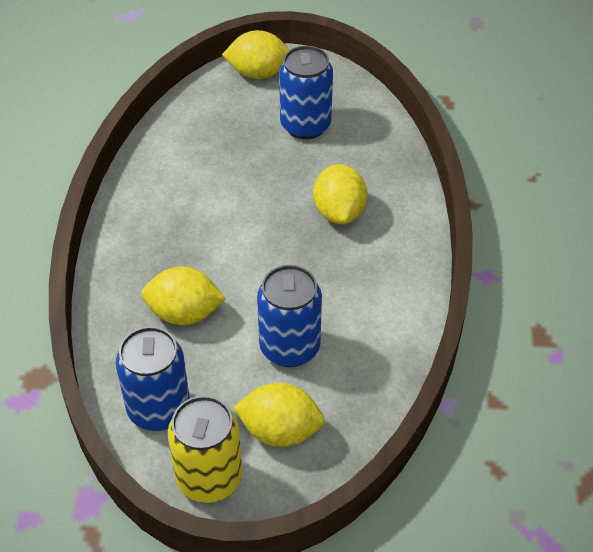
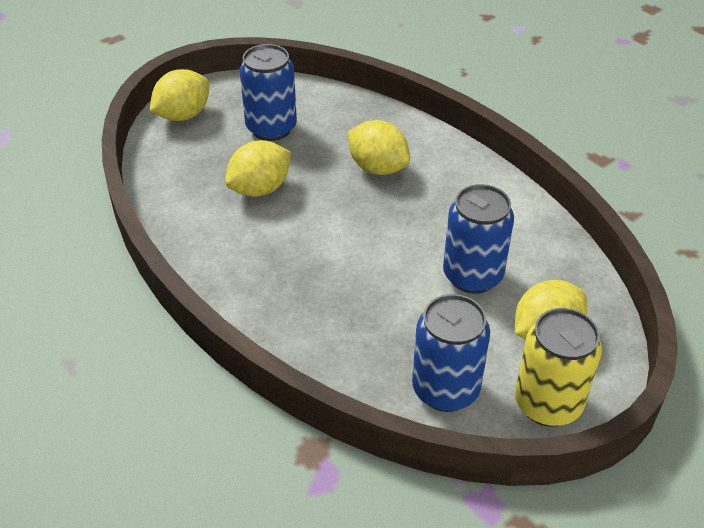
camera: 45 degrees left, 5 degrees down
yellow lemon [141,267,226,325] -> yellow lemon moved to [225,140,291,197]

